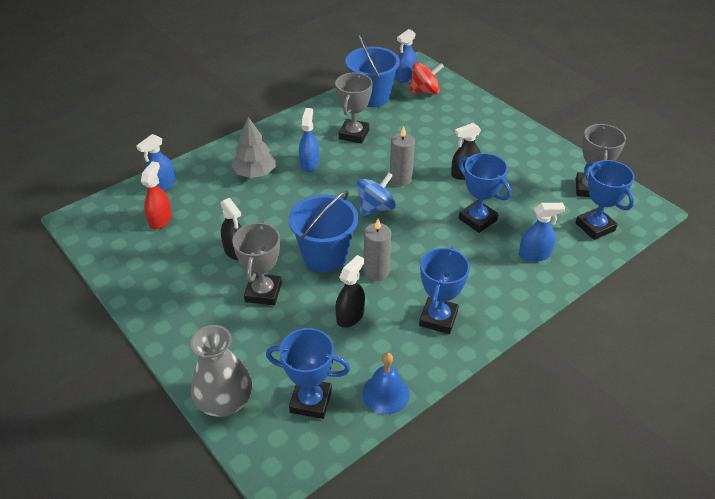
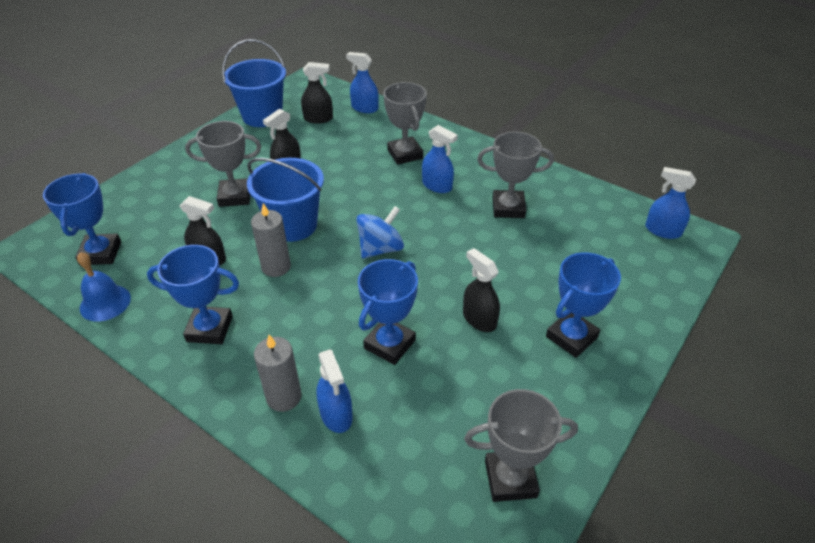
camera: 75 degrees right, 0 degrees up
red spray bottle [141,161,172,229] -> black spray bottle [301,62,333,124]
grey vase [190,325,252,417] -> none
grey tree [231,117,276,178] -> grey trophy [383,82,427,165]
blue spray bottle [299,108,319,172] -> blue spray bottle turned 45 degrees clockwise [422,125,458,193]
blue bucket [345,34,400,107] -> blue bucket moved to [222,39,286,127]
blue spinning top [357,173,396,216] -> blue spinning top turned 75 degrees counterclockwise [356,206,404,259]
grey candle [390,126,415,186] -> grey candle moved to [254,335,302,412]
red spinning top [409,62,444,94] -> none
blue trophy [575,160,634,240] -> blue trophy moved to [546,252,621,358]

